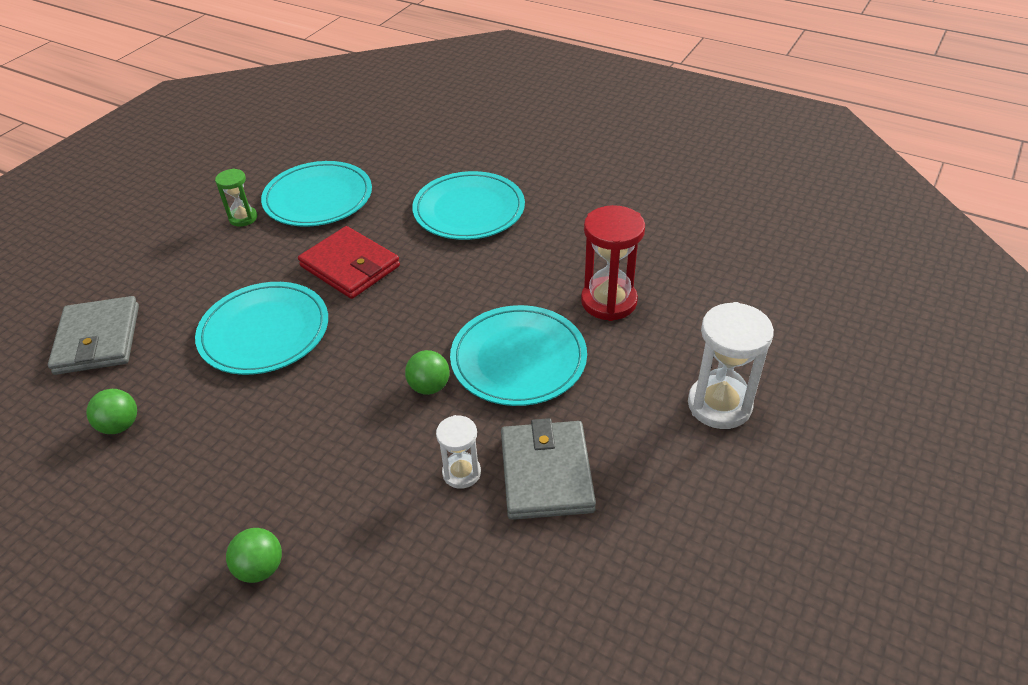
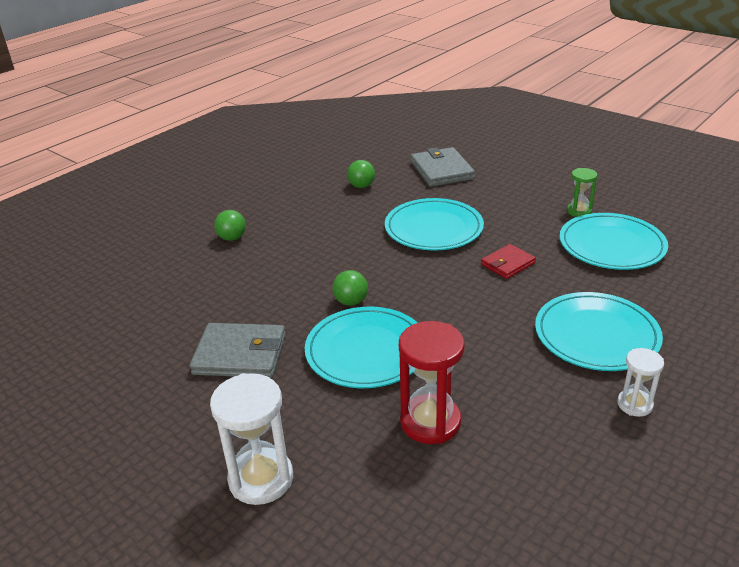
camera: 100 degrees right, 10 degrees down
grey wallet [48,296,139,375] -> grey wallet turned 75 degrees clockwise [411,147,475,187]
red wallet [298,226,400,299] -> red wallet [481,244,536,279], size x0.61
white hourglass [436,415,481,489] -> white hourglass moved to [617,348,664,417]

